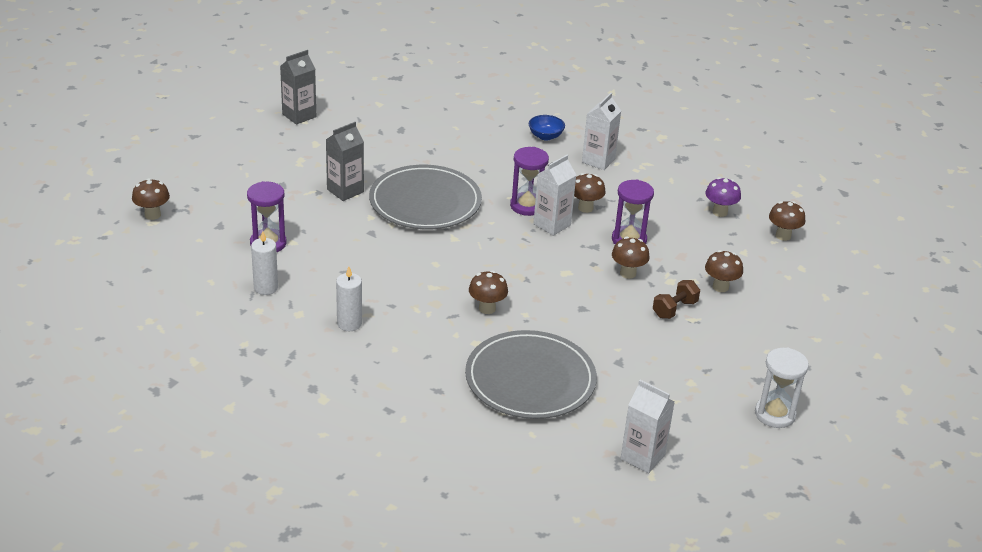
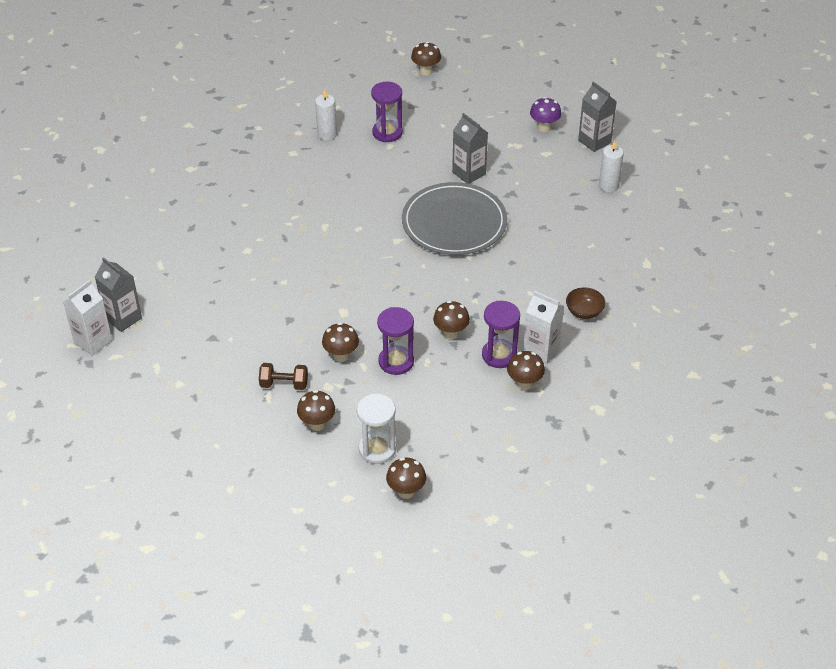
camera: 95 degrees right, 10 degrees up
white candle [336,267,362,331] -> white candle moved to [599,141,624,192]
grey plate [465,330,597,419] -> none
brown mushroom [469,271,508,314] -> brown mushroom moved to [507,351,545,390]
purple hourglass [510,147,549,216] -> purple hourglass moved to [482,301,520,368]
blue bowl [529,115,565,140] -> brown bowl [566,287,605,319]
white carton [533,155,576,236] -> none
brown dumbbell [653,280,700,319] -> brown dumbbell turned 45 degrees counterclockwise [259,363,308,390]
purple mushroom [705,177,741,217] -> purple mushroom moved to [530,97,561,132]
white hourglass [755,348,809,428] -> white hourglass moved to [357,394,396,464]
none -> grey carton [95,257,142,332]

